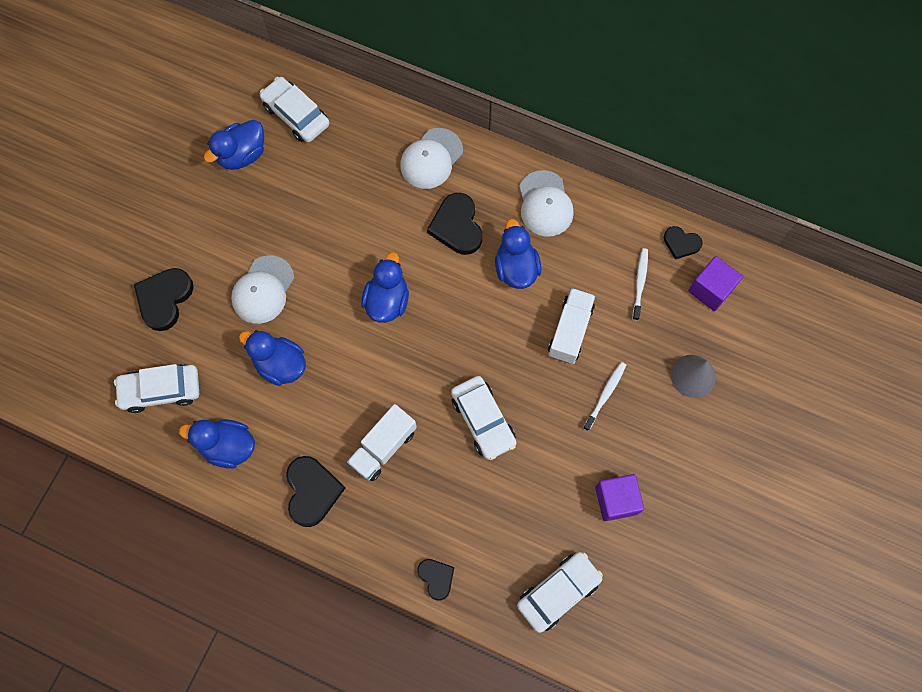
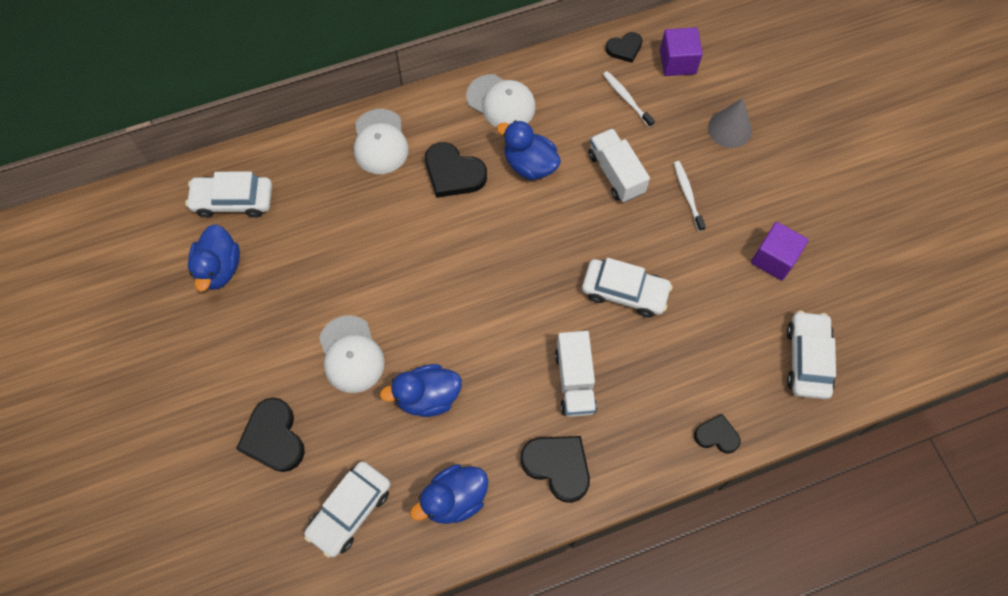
camera: 45 degrees left, 5 degrees down
blue duck [362,252,409,323] -> none

